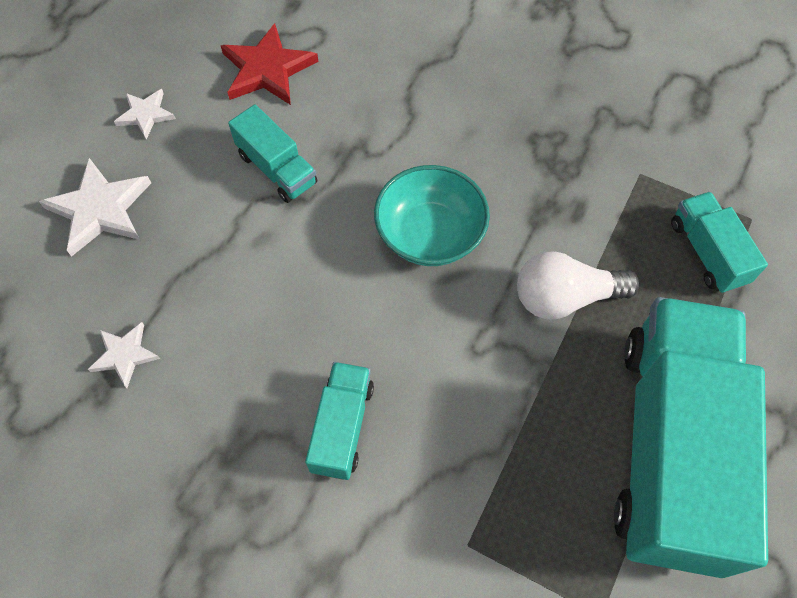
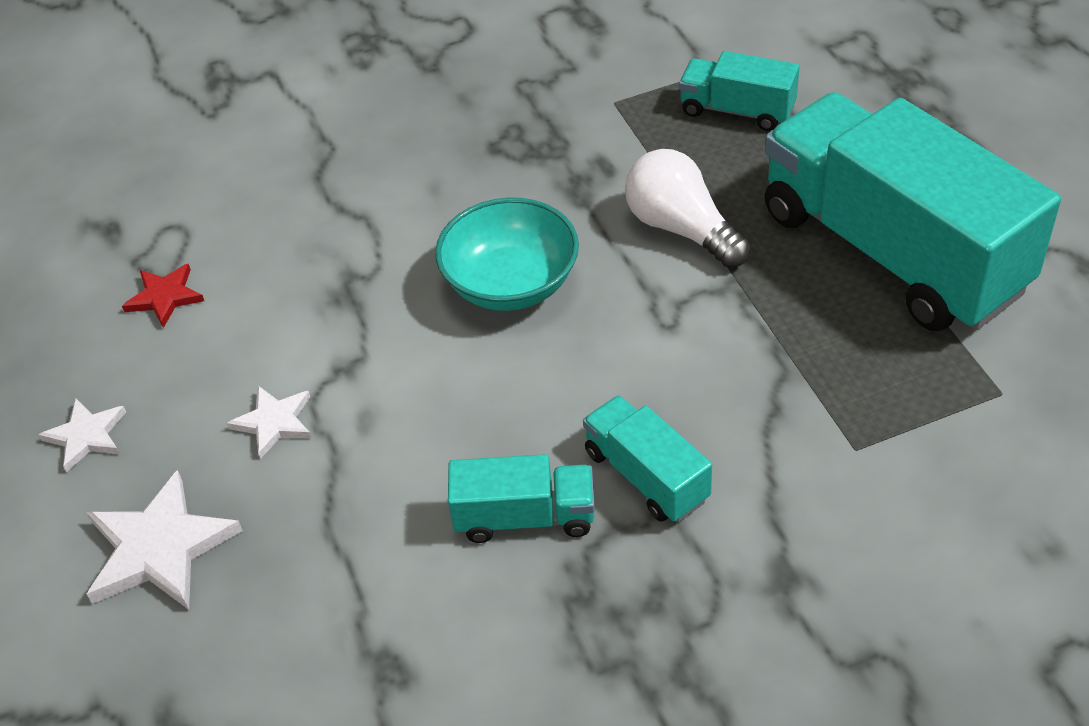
camera: 45 degrees left, 15 degrees down
white star [88,322,160,388] -> white star moved to [227,386,311,459]
red star [221,23,318,105] -> red star [122,264,204,328], size x0.58
turquoise truck [228,104,317,203] -> turquoise truck moved to [448,454,595,543]
white light bulb [517,251,640,320] -> white light bulb turned 105 degrees clockwise [625,149,750,268]

